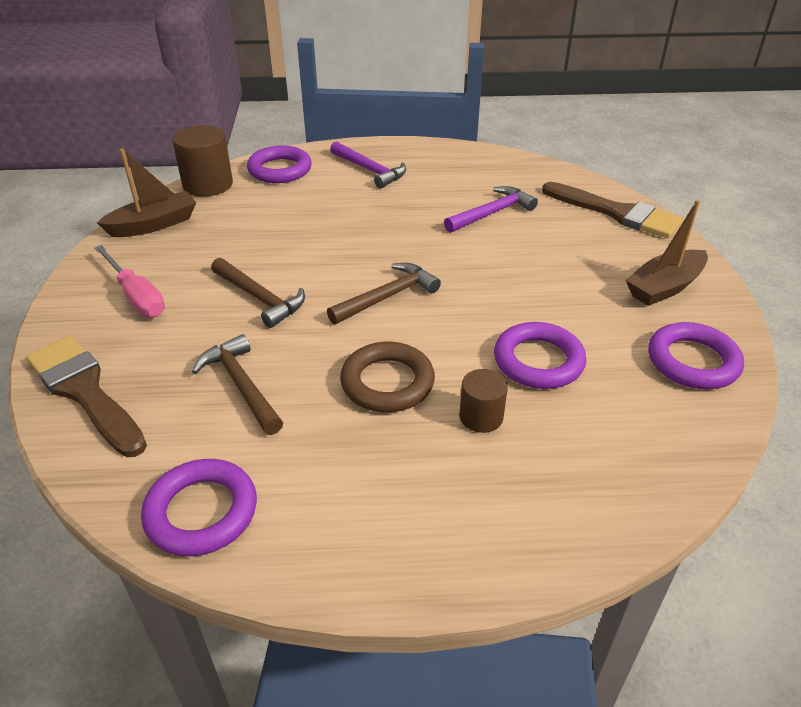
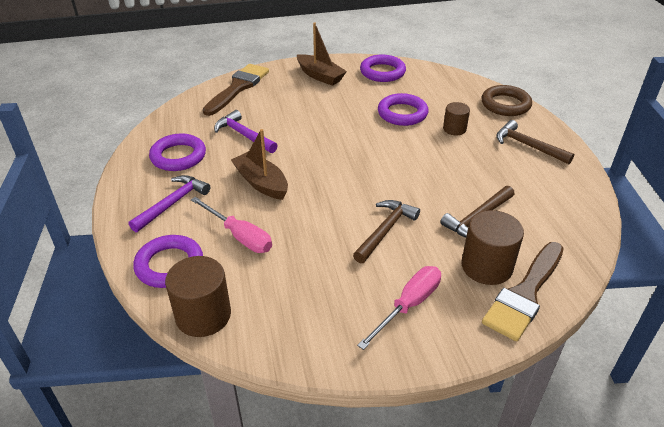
camera: 100 degrees left, 0 degrees up
brown boat [97,149,196,237] -> brown boat moved to [231,129,288,200]
purple ring [141,459,257,556] -> purple ring moved to [149,134,206,171]
brown hammer [327,263,441,324] -> brown hammer moved to [496,120,574,164]
brown ring [340,342,435,412] -> brown ring moved to [482,85,532,116]
none -> pink screwdriver [191,197,272,253]
none -> brown cylinder [462,210,524,285]

